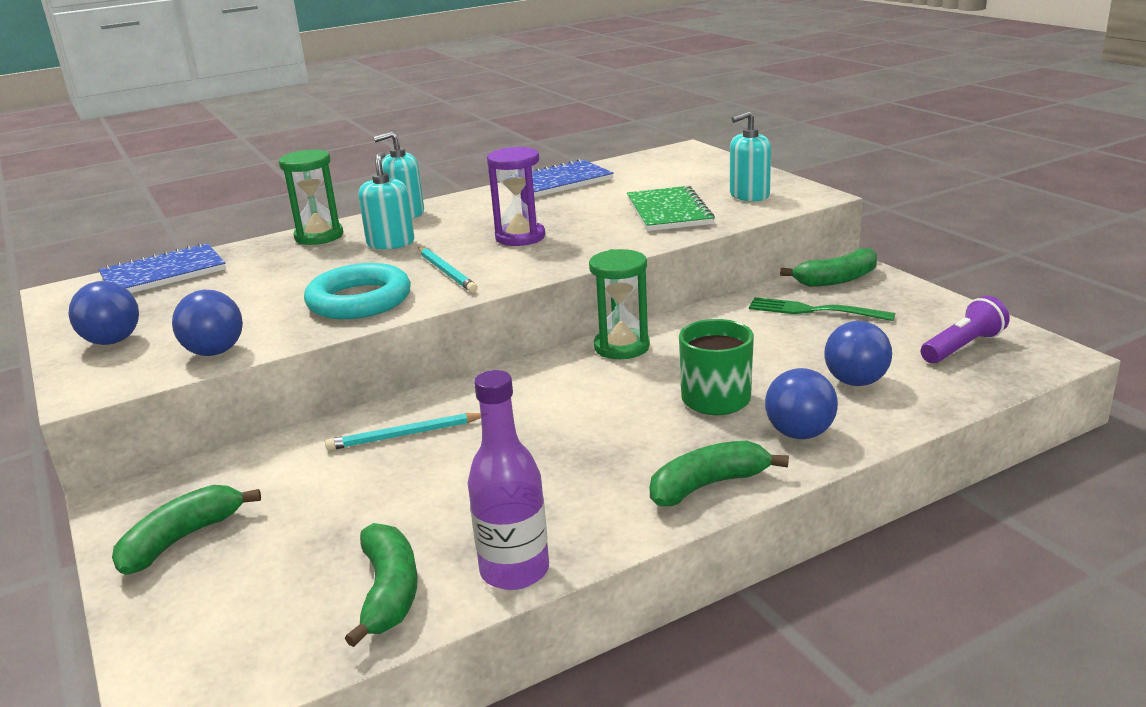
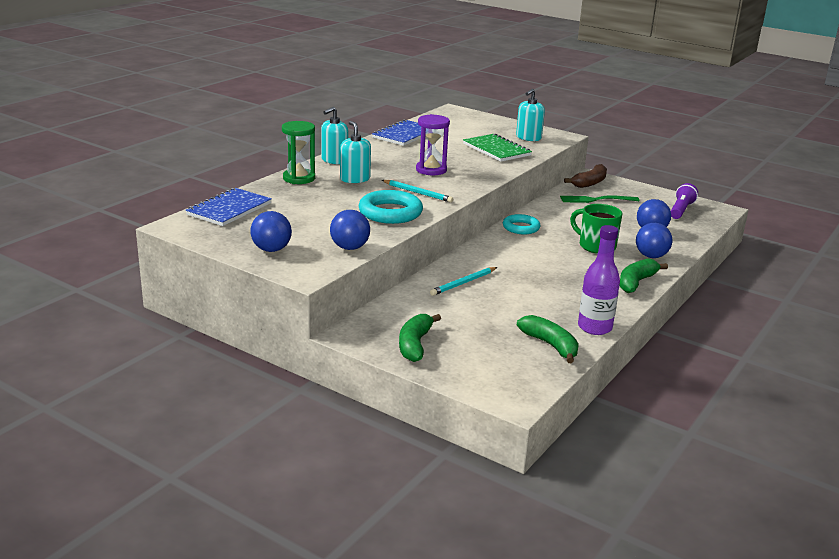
camera: 30 degrees left, 0 degrees up
green hourglass [589,249,650,359] -> turquoise ring [503,214,541,234]
green banana [780,248,877,287] -> brown banana [564,164,607,188]

